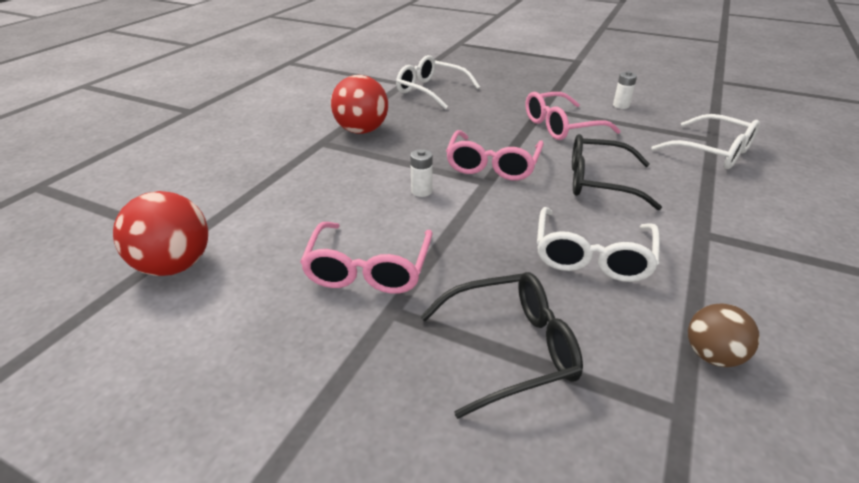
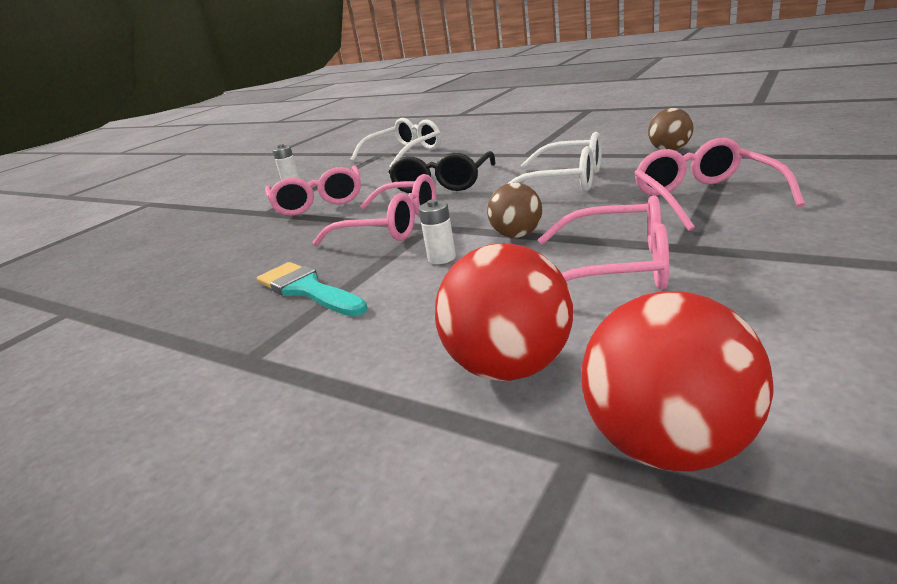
camera: 80 degrees left, 10 degrees down
red ball [331,75,388,134] -> red ball moved to [435,243,573,381]
white glasses [396,55,480,109] -> none
black glasses [420,272,583,419] -> pink glasses [634,138,805,231]
none -> turquoise brush [257,262,368,317]
none -> brown ball [487,183,542,238]

